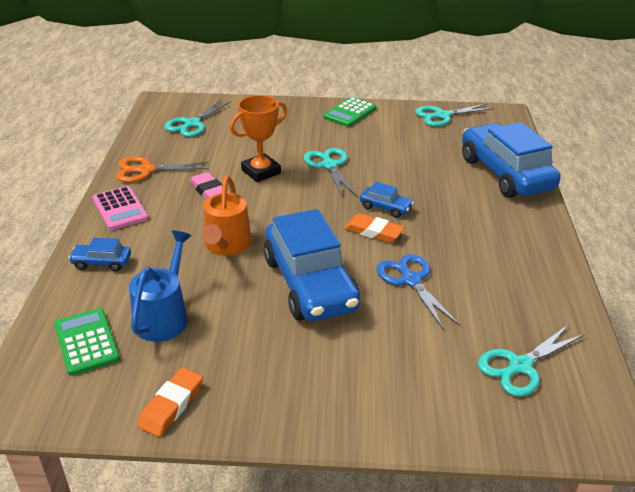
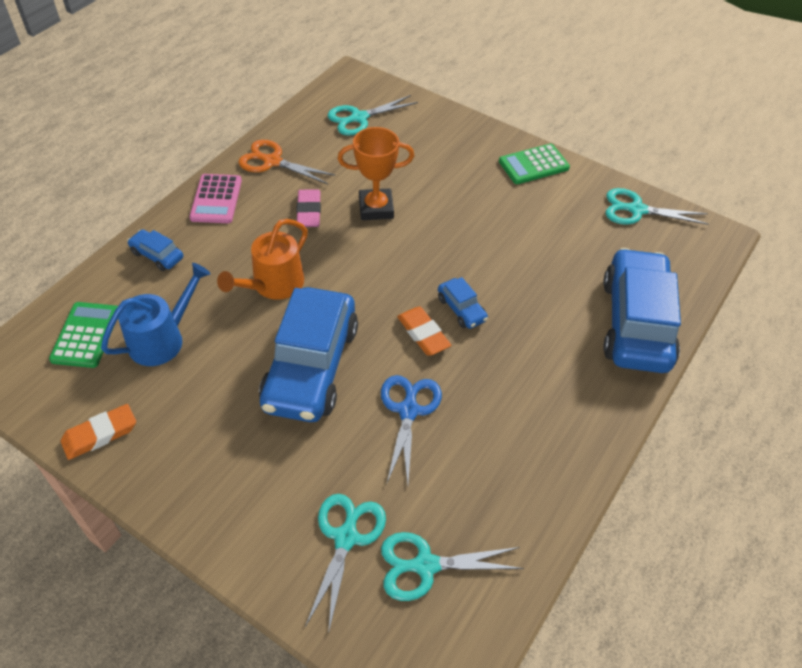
camera: 30 degrees right, 15 degrees up
turquoise scissors [304,148,357,197] -> turquoise scissors moved to [305,494,386,634]

